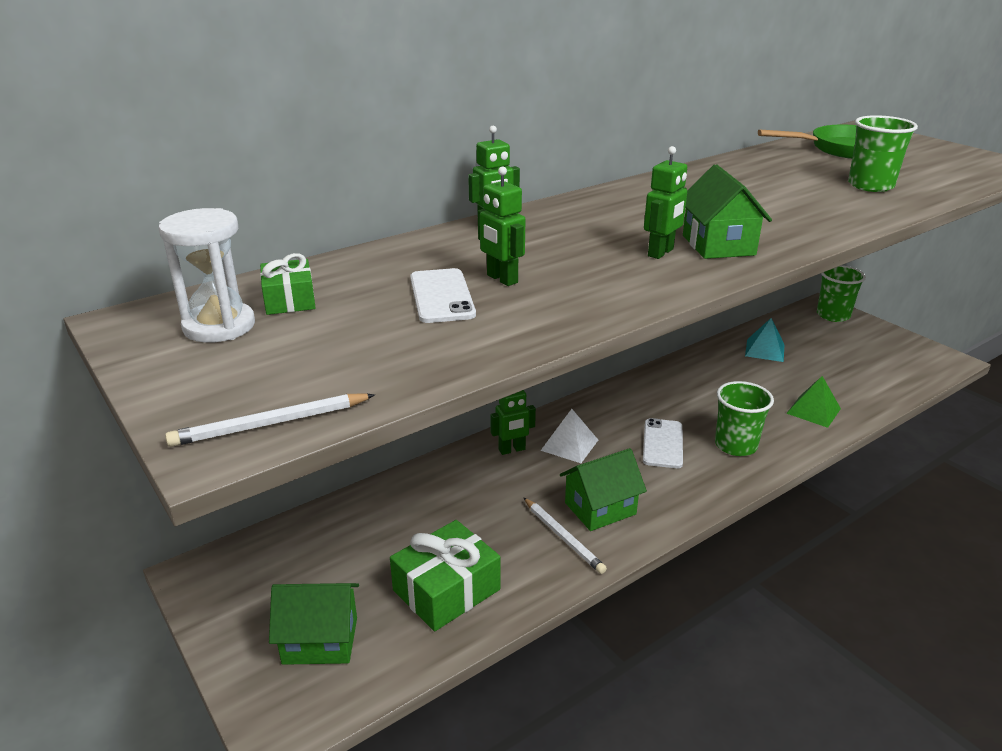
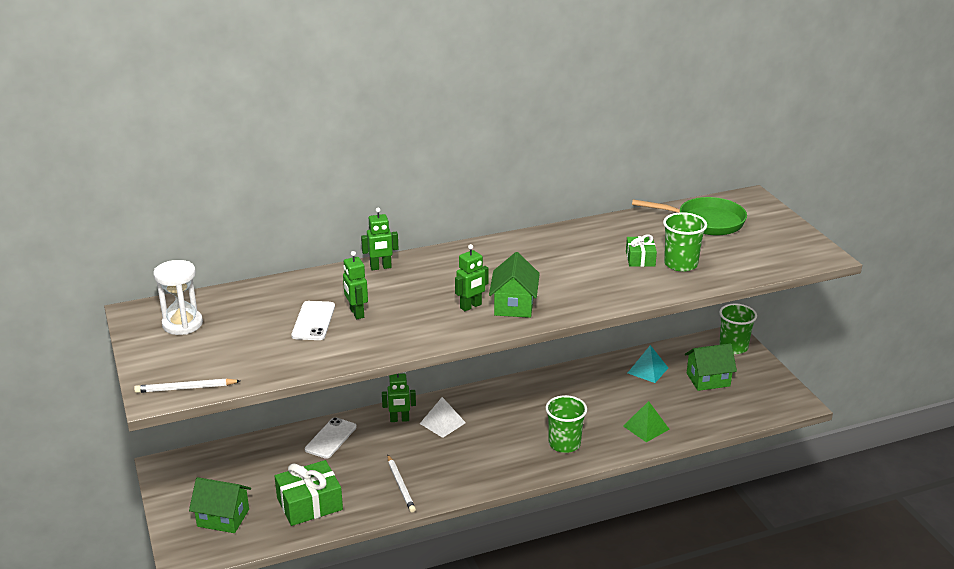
camera: 15 degrees right, 0 degrees up
green gift [260,253,316,315] -> green gift moved to [626,234,657,267]
green house [560,448,647,531] -> green house moved to [685,343,737,391]
white phone [643,418,683,468] -> white phone moved to [305,417,357,459]

